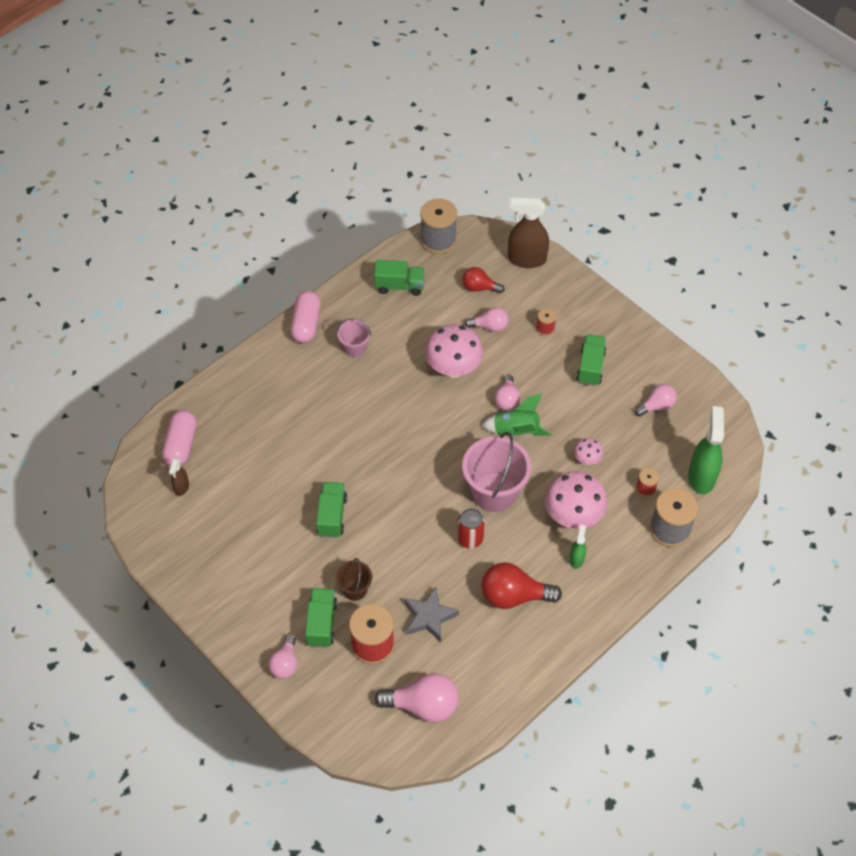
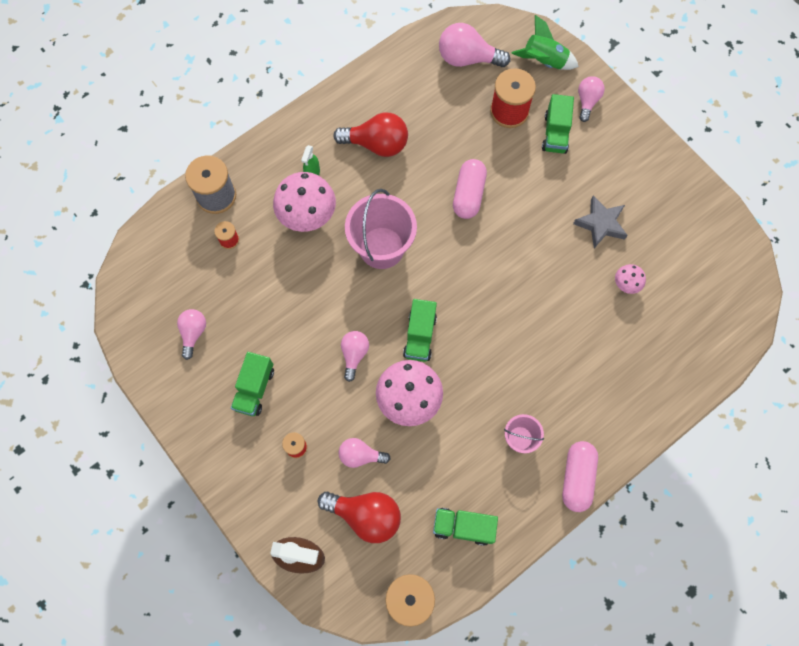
camera: 175 degrees left, 15 degrees up
pink capsule [162,410,197,466] -> pink capsule moved to [453,159,487,219]
brown spray bottle [169,458,189,496] -> none
green truck [316,482,347,538] -> green truck moved to [403,299,437,362]
brown bucket [335,558,372,601] -> none
grey star [404,587,459,642] -> grey star moved to [573,196,628,248]
red can [457,508,485,549] -> none
red light bulb [463,267,504,293] -> red light bulb [318,492,401,543], size x1.64
green rocket [481,394,552,437] -> green rocket moved to [511,15,579,70]
pink mushroom [574,438,603,465] -> pink mushroom moved to [615,264,646,294]
pink light bulb [635,384,677,417] -> pink light bulb turned 120 degrees clockwise [177,309,206,360]
green spray bottle [688,406,724,494] -> none

